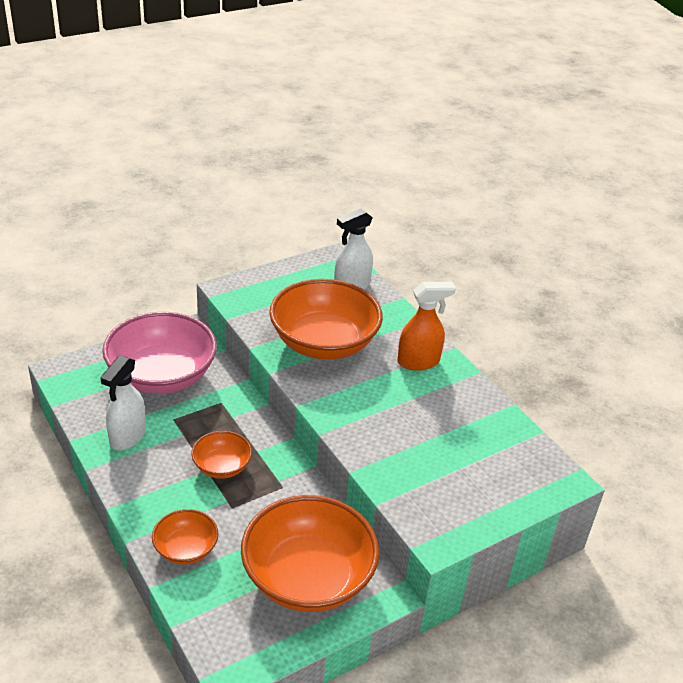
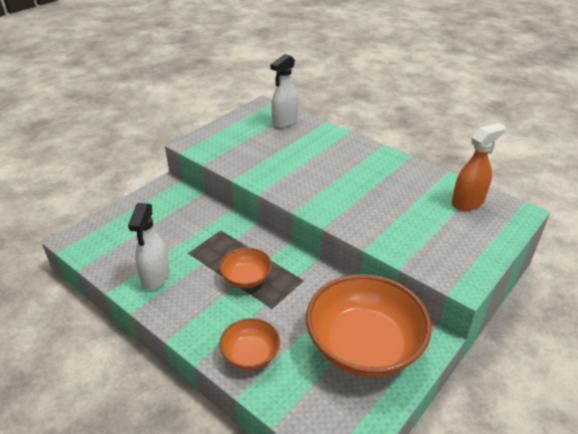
camera: 15 degrees left, 0 degrees up
pink bowl [103,312,217,394] -> none
orange bowl [269,279,383,360] -> none
orange spray bottle [397,282,456,371] -> orange spray bottle moved to [452,123,506,211]

